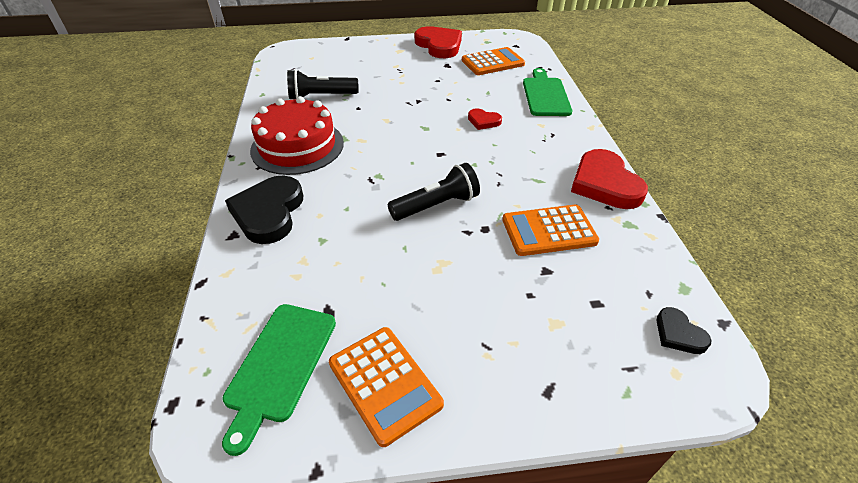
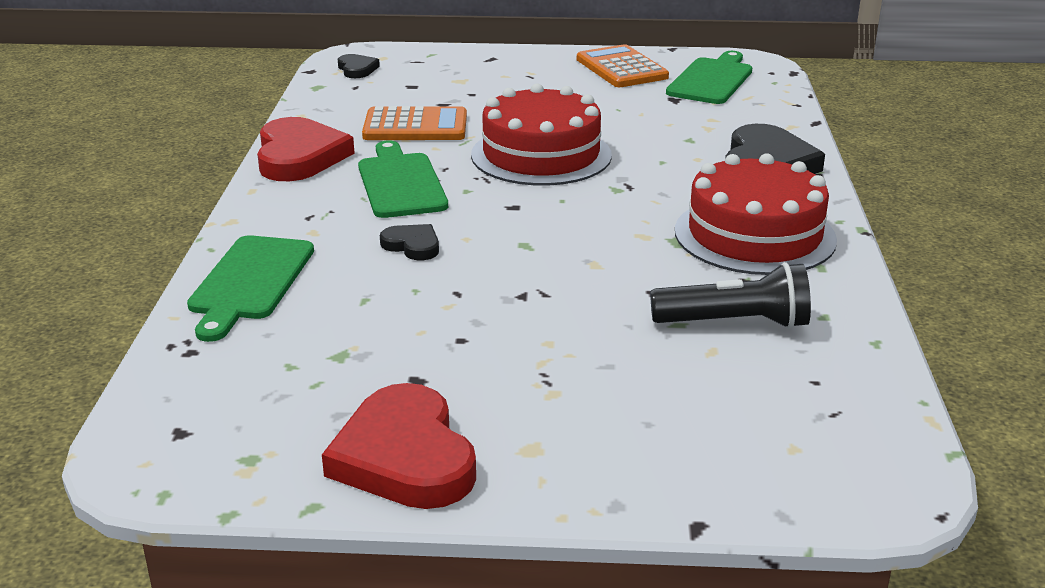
camera: 170 degrees left, 15 degrees down
black flashlight [388,163,480,221] -> red cake [471,83,612,186]
orange calculator [462,47,525,75] -> none
red heart [468,108,502,130] -> black heart [380,224,439,260]
none -> green cutting board [358,140,448,218]

